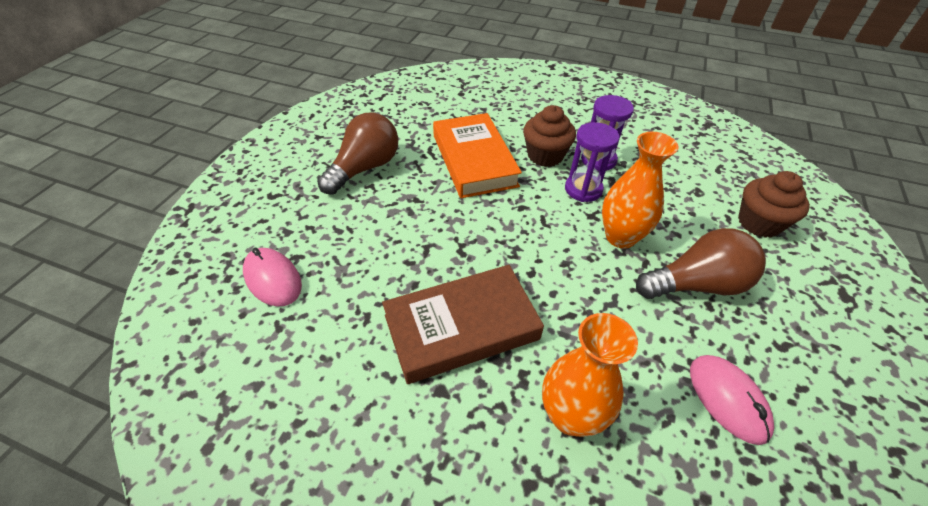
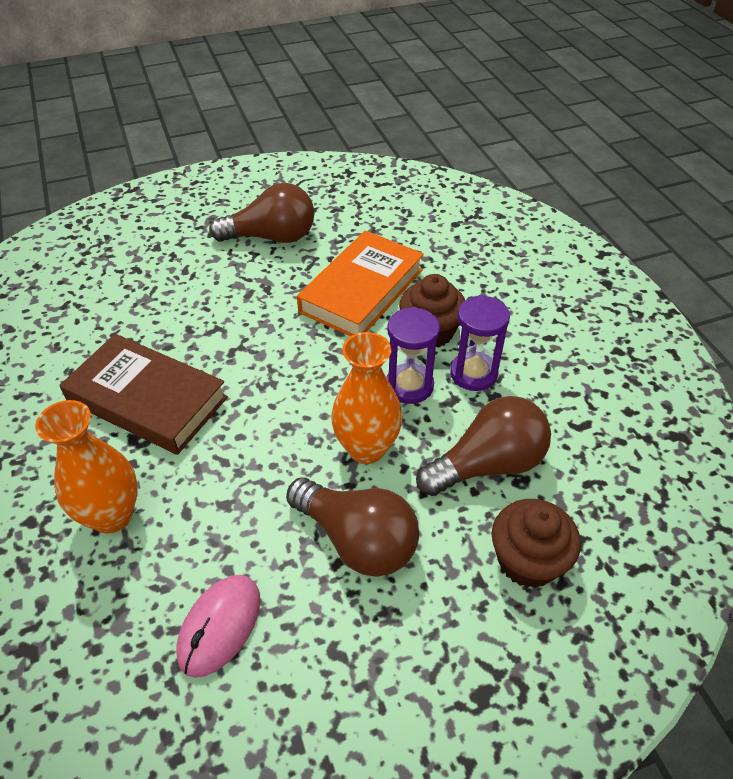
camera: 50 degrees right, 0 degrees up
pink mouse [243,248,302,307] -> none
none -> brown light bulb [416,396,551,496]

